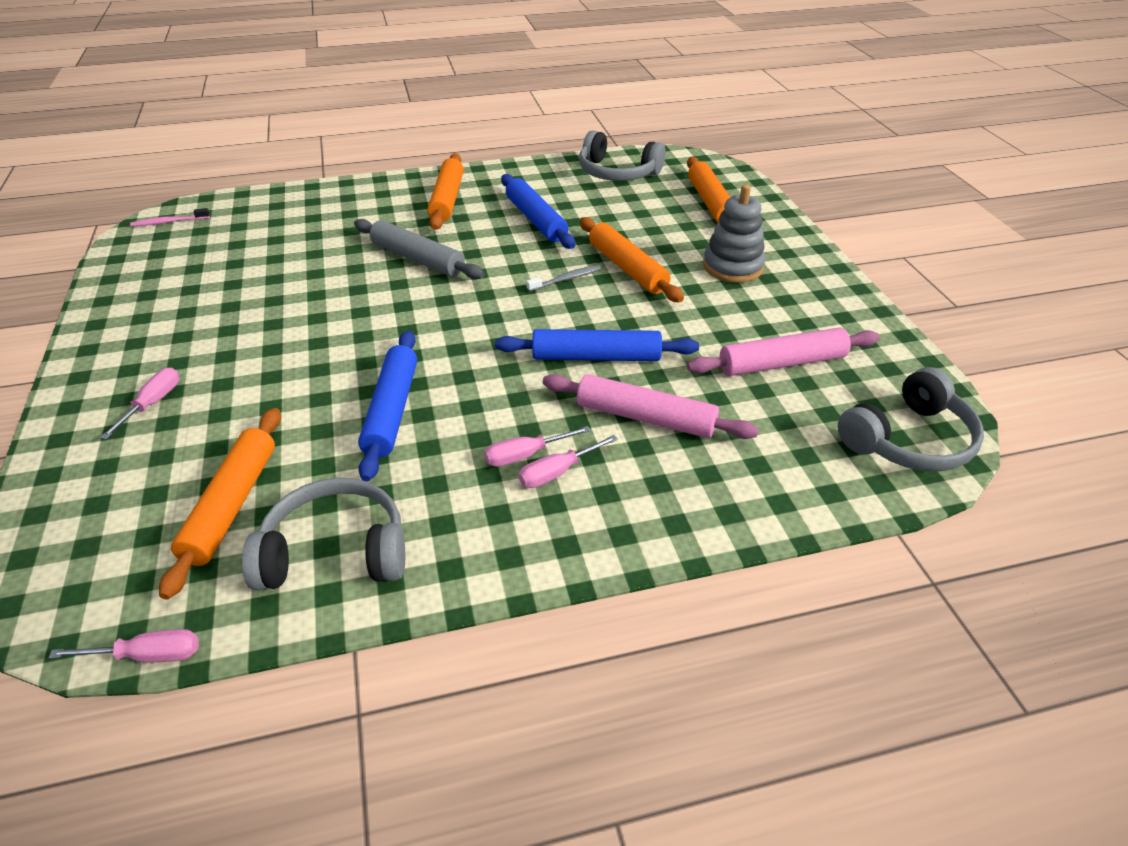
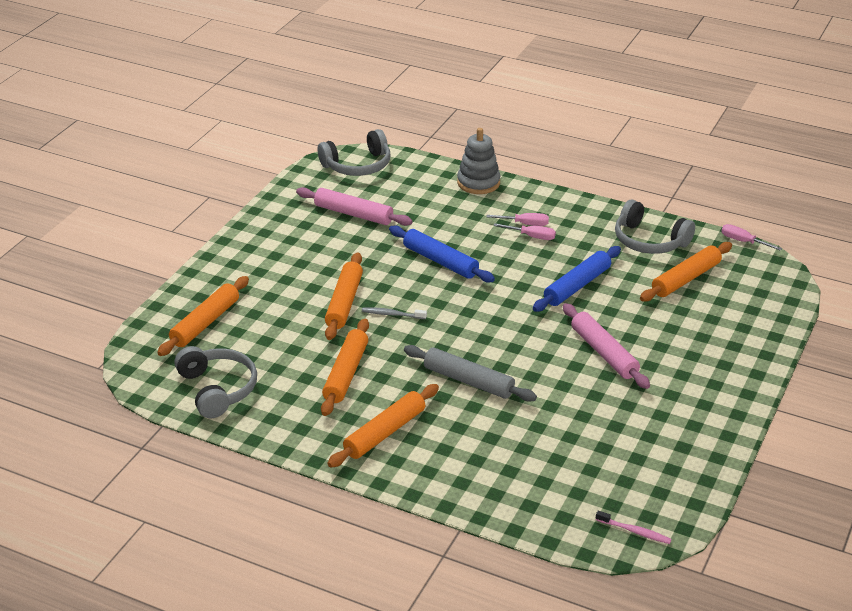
camera: 140 degrees left, 5 degrees down
pink screwdriver [100,368,179,439] -> none
grey rolling pin [354,219,484,279] -> grey rolling pin turned 45 degrees counterclockwise [404,345,537,402]
blue rolling pin [501,174,575,249] -> orange rolling pin [321,319,369,416]
pink rolling pin [543,374,759,439] -> pink rolling pin moved to [563,303,650,389]
grey stacking toy [703,184,765,283] -> grey stacking toy moved to [457,128,501,194]
grey headphones [838,367,984,472] -> grey headphones turned 150 degrees clockwise [318,129,390,176]

